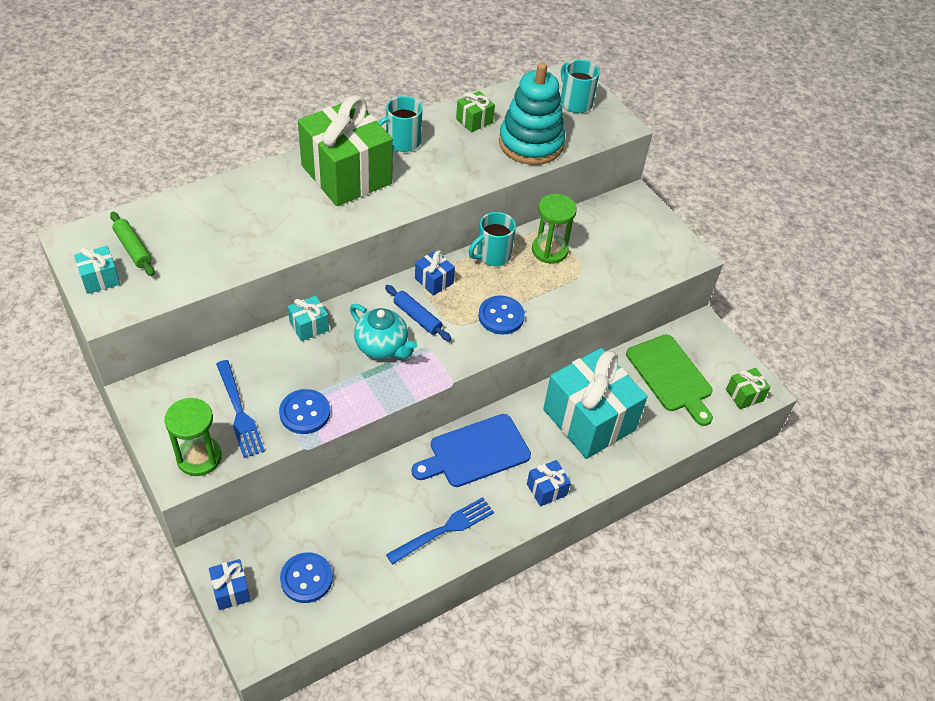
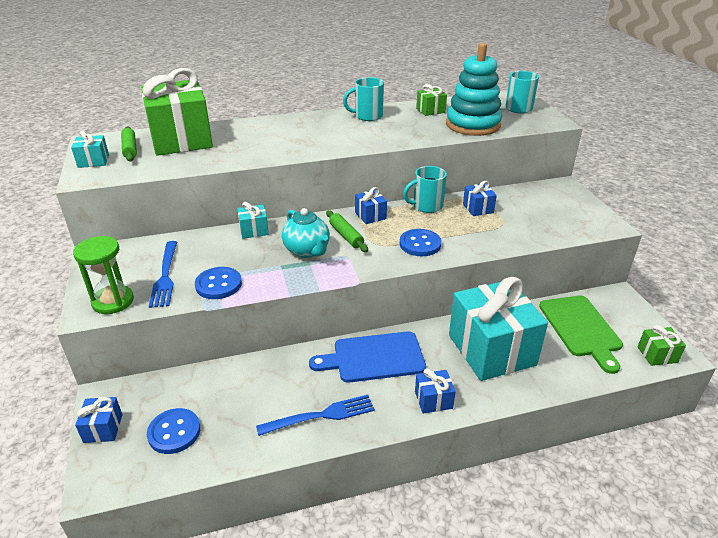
camera: 20 degrees right, 15 degrees down
green gift [298,96,393,206] -> green gift moved to [141,68,213,156]
blue rolling pin [385,285,452,341] -> green rolling pin [326,210,368,252]
green hourglass [532,194,577,263] -> blue gift [463,181,497,216]

